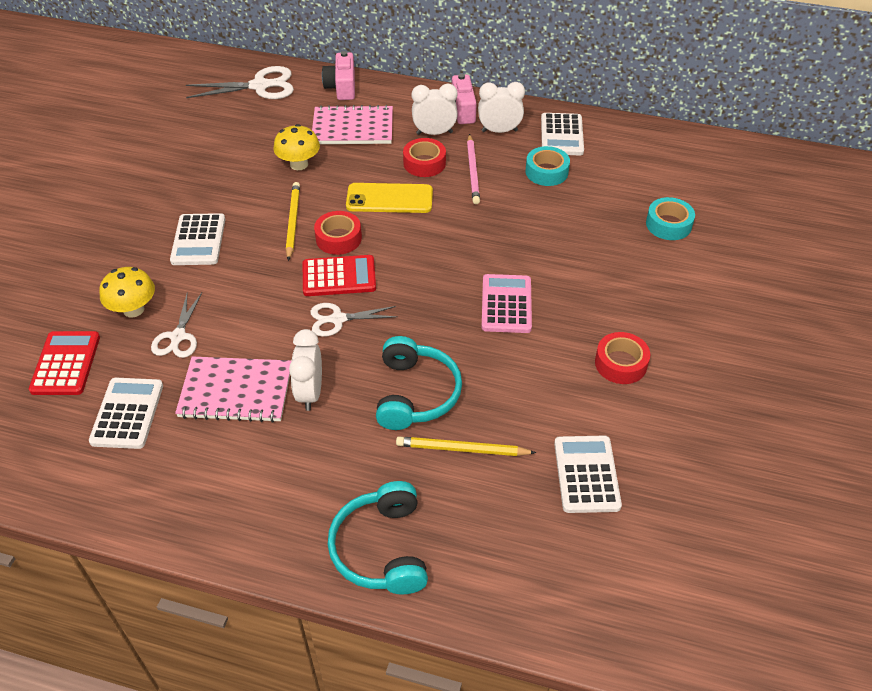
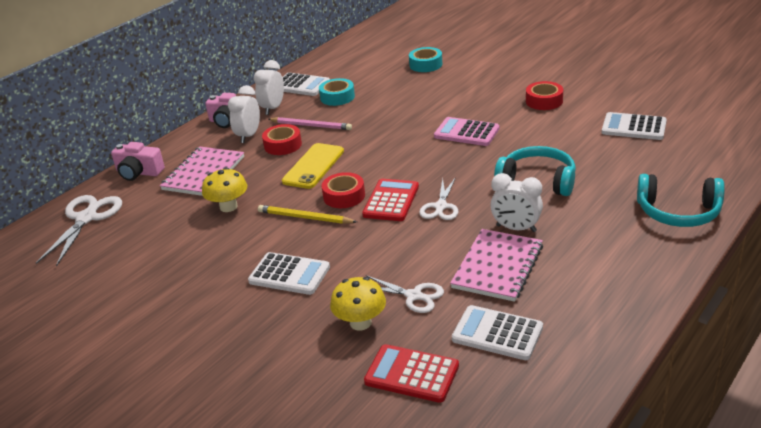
camera: 65 degrees left, 15 degrees down
yellow pencil [396,436,536,456] -> none

